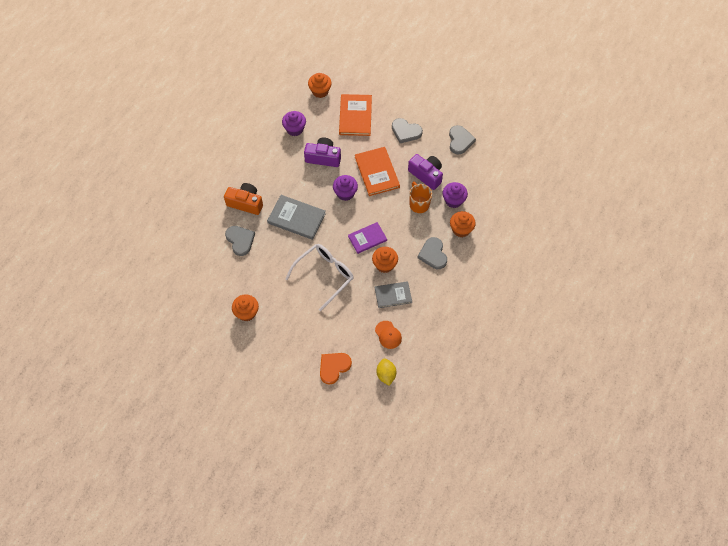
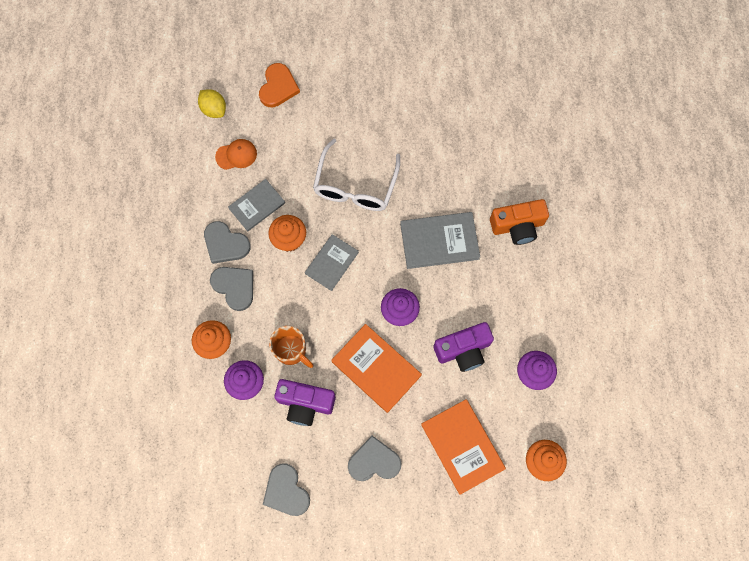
camera: 150 degrees right, 10 degrees up
grey heart [225,226,255,256] -> grey heart moved to [204,221,251,264]
orange cupcake [232,294,259,321] -> none
purple book [348,222,387,254] -> grey book [305,234,359,291]
orange cap [375,321,402,349] -> orange cap turned 135 degrees clockwise [215,139,257,170]

